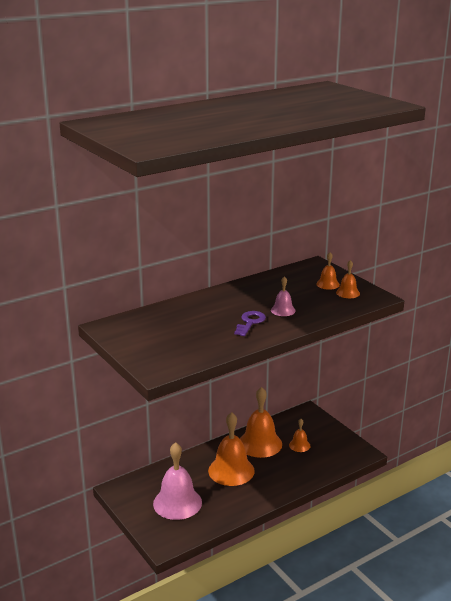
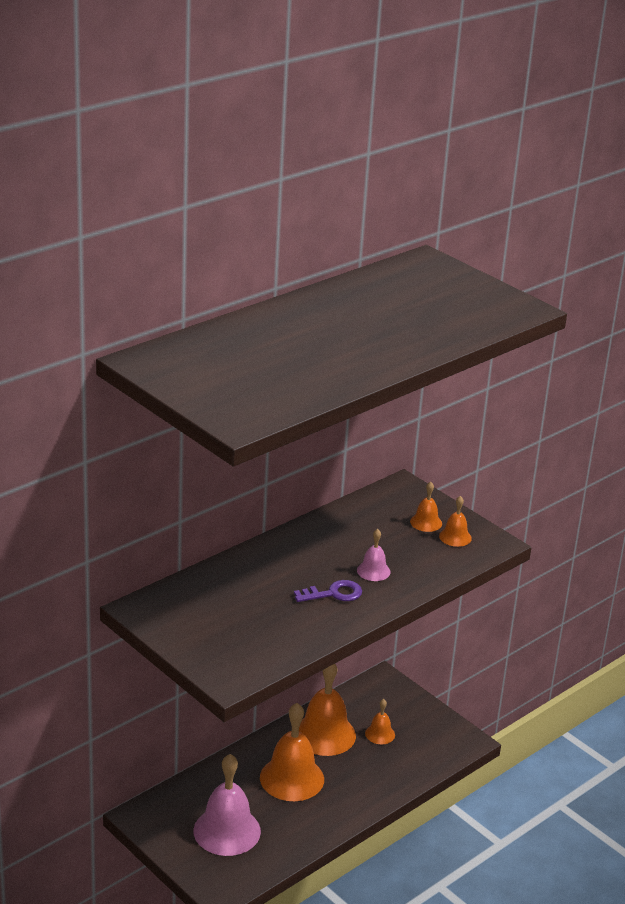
camera: 10 degrees left, 5 degrees up
purple key [234,311,266,336] -> purple key turned 60 degrees clockwise [294,580,362,602]

